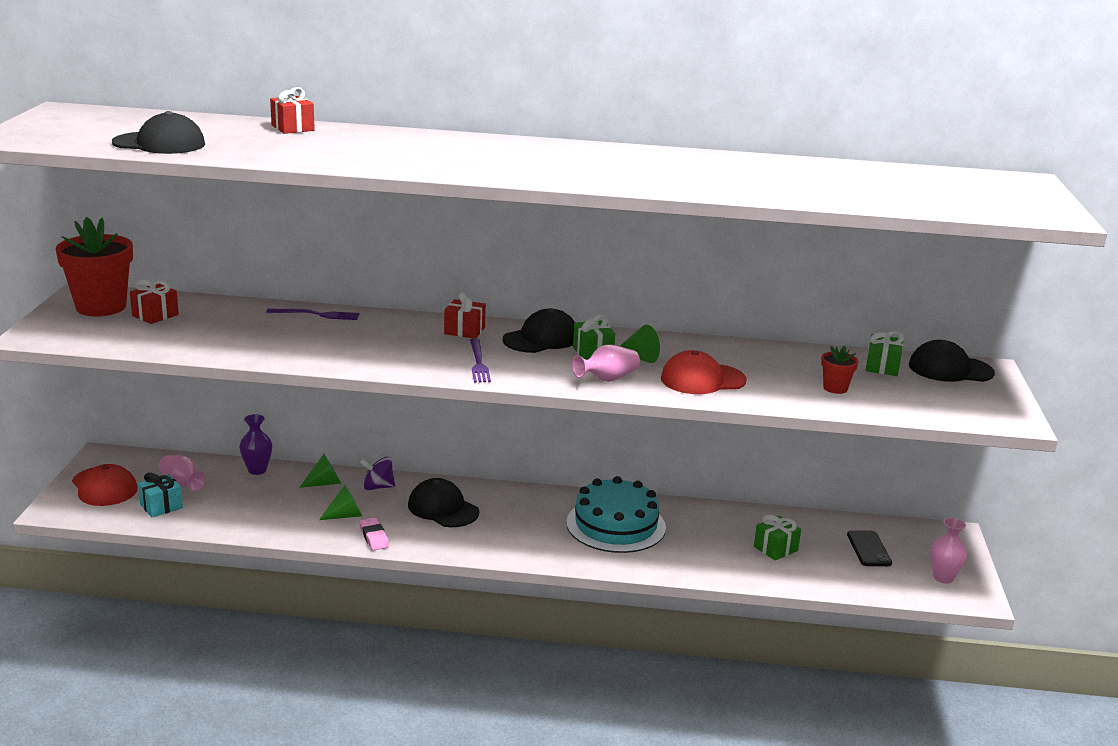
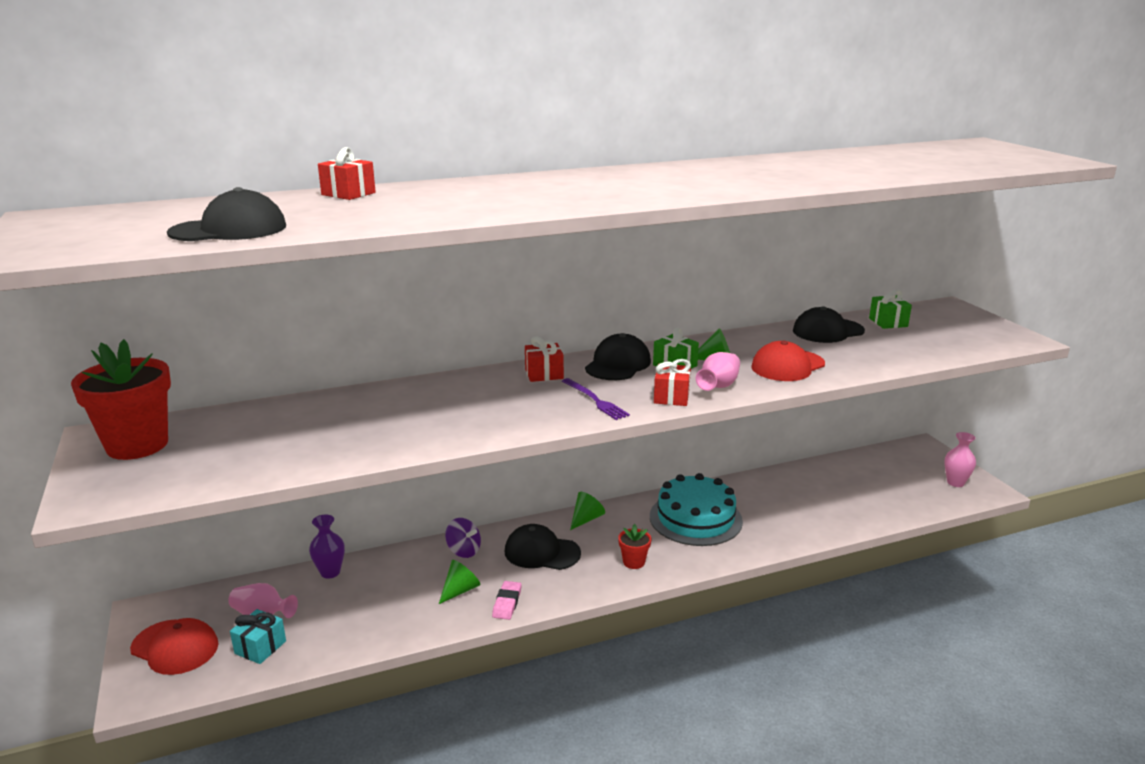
camera: 25 degrees left, 0 degrees up
red gift [130,280,179,324] -> red gift moved to [654,359,691,406]
purple fork [266,309,359,320] -> none
green cone [299,454,341,488] -> green cone moved to [570,492,605,530]
pink eraser [359,518,389,551] -> pink eraser turned 60 degrees clockwise [492,581,522,620]
purple spinning top [360,457,395,490] -> purple spinning top turned 120 degrees counterclockwise [445,518,481,558]
green gift [754,515,801,560] -> none
red flower pot [821,346,859,394] -> red flower pot moved to [618,524,651,569]
black phone [847,530,892,566] -> none
black cap [909,340,995,382] -> black cap moved to [793,306,865,343]

